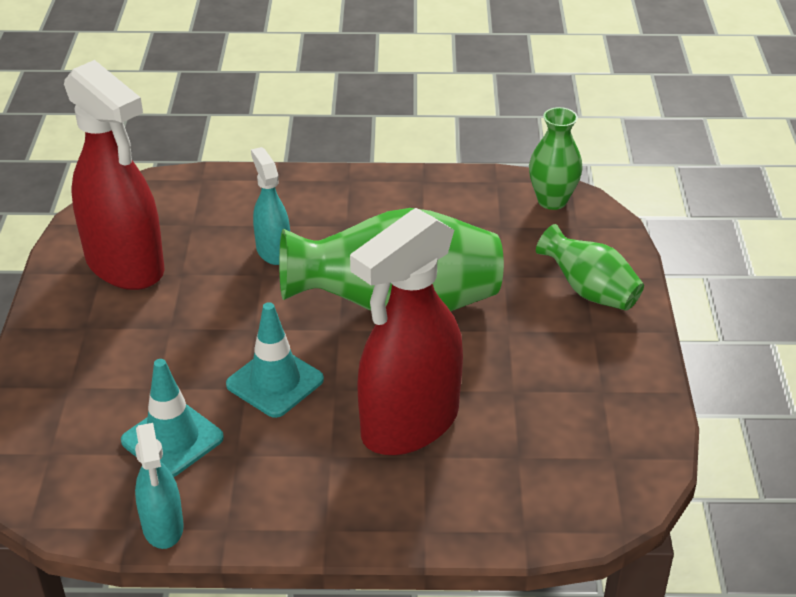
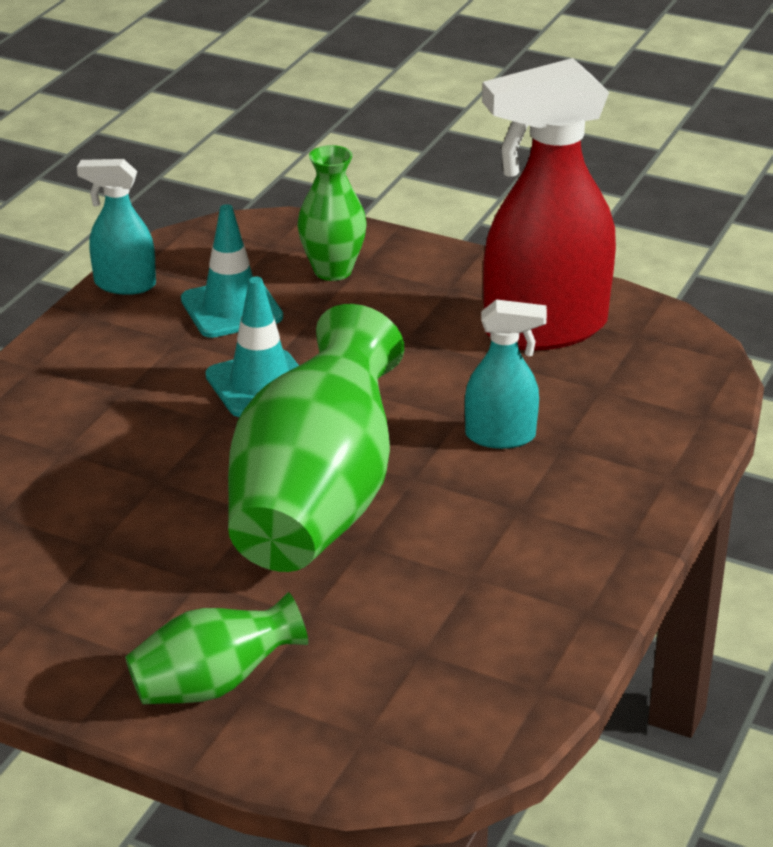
camera: 115 degrees right, 5 degrees down
red spray bottle [350,208,463,455] -> none
green vase [529,107,583,210] -> green vase moved to [298,145,367,281]

